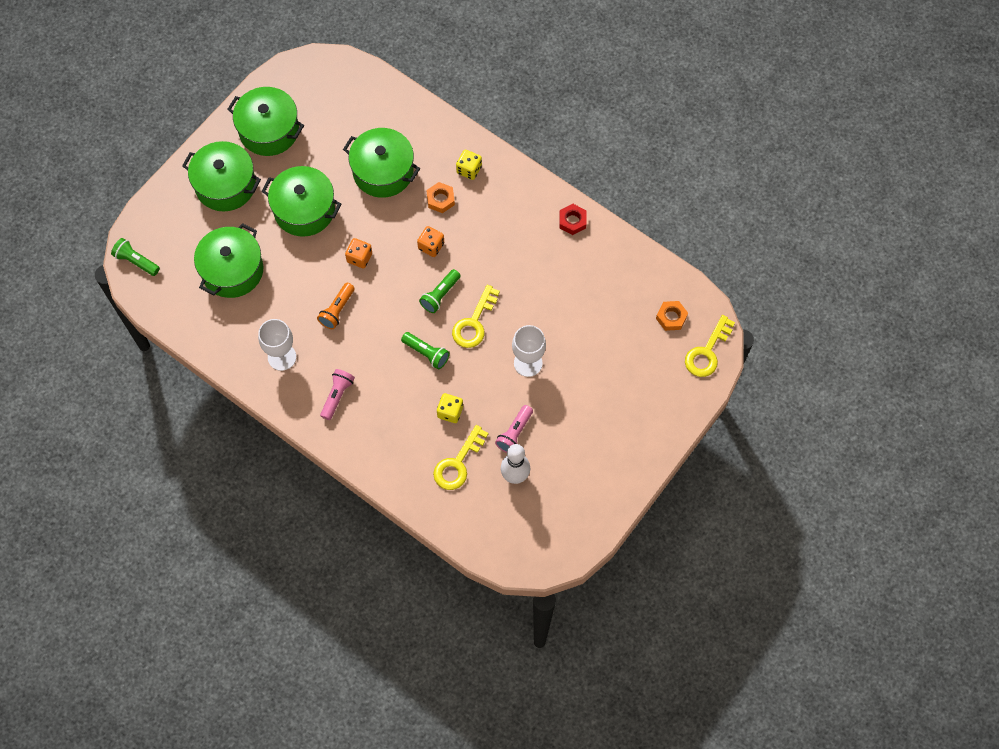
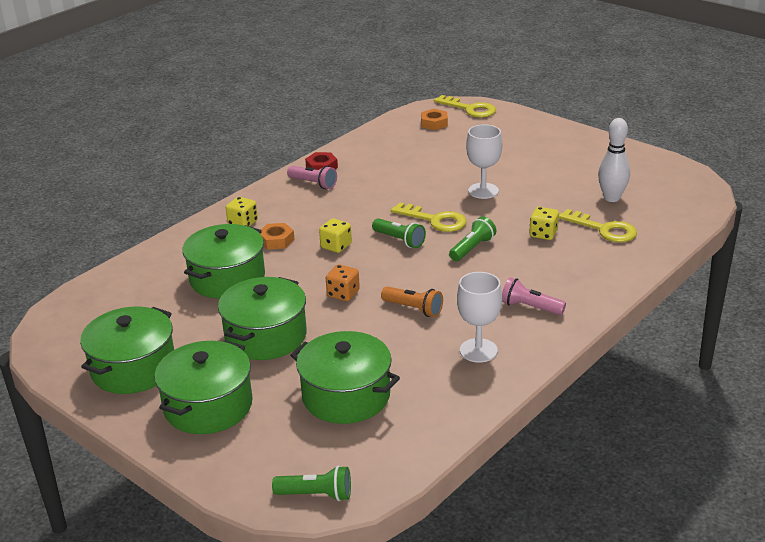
camera: 85 degrees left, 35 degrees down
green flashlight [111,238,160,276] -> green flashlight turned 120 degrees counterclockwise [272,466,351,501]
orange dice [417,226,444,257] -> yellow dice [319,218,352,253]
pink flashlight [495,405,533,453] -> pink flashlight moved to [287,166,337,189]

